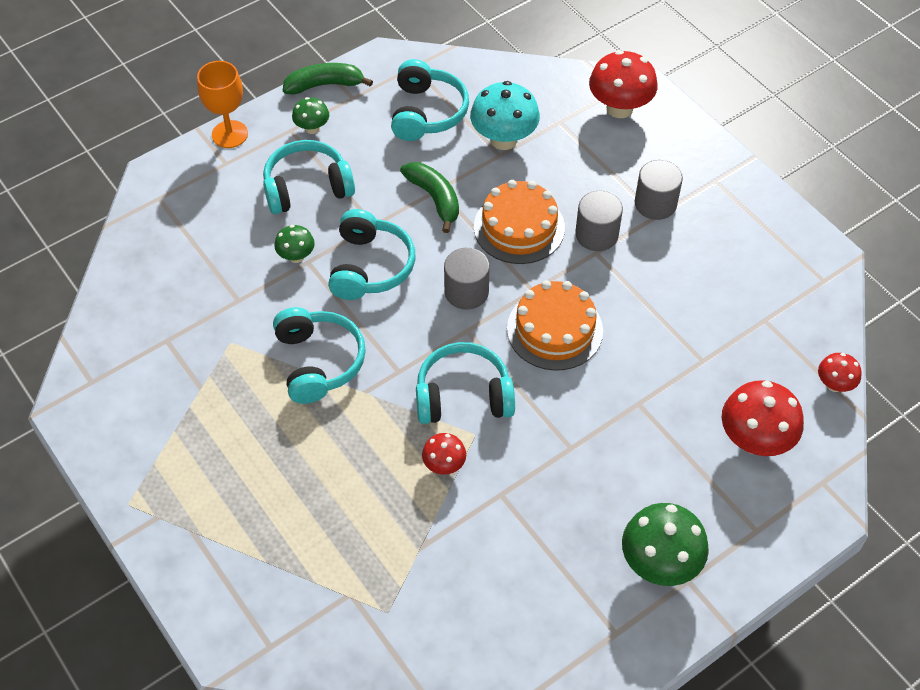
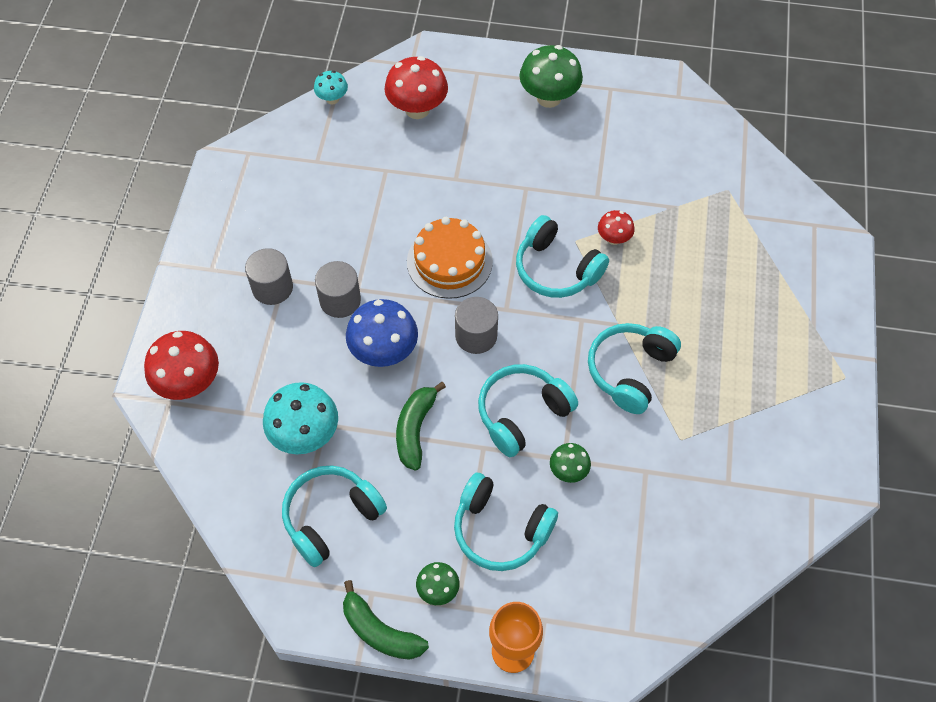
camera: 135 degrees left, 5 degrees up
orange cake [474,180,565,264] -> blue mushroom [346,299,418,367]
red mushroom [818,353,862,392] -> turquoise mushroom [314,71,348,104]

